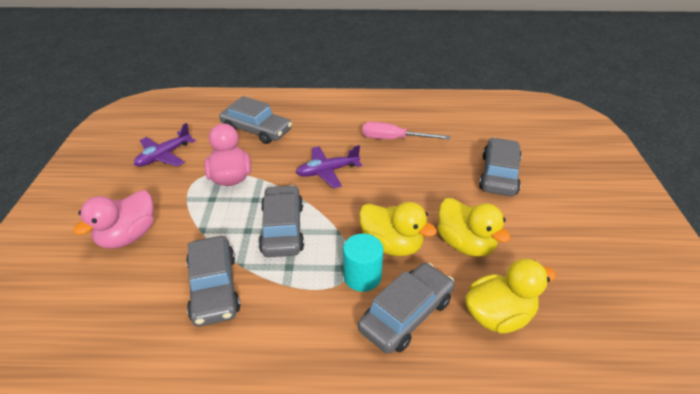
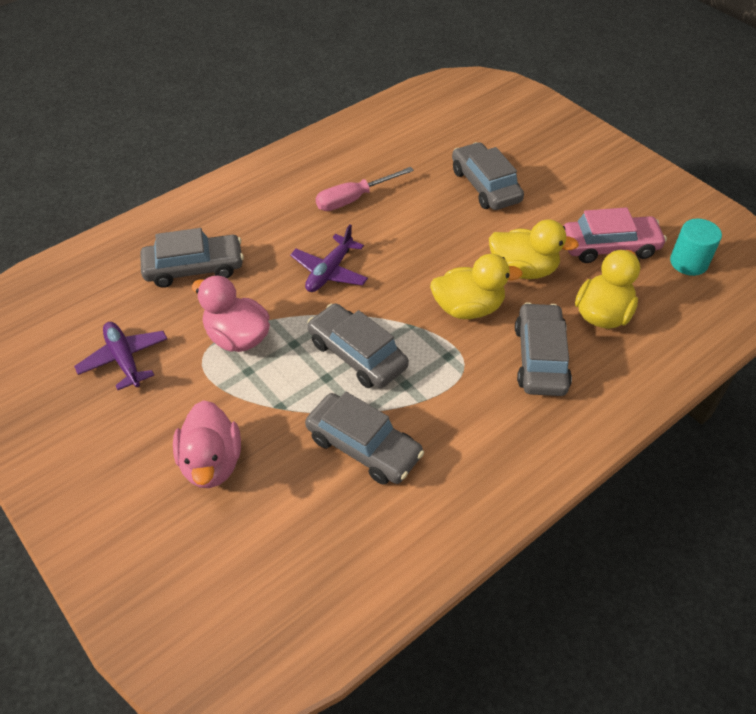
camera: 40 degrees left, 10 degrees up
purple plane [134,123,196,167] -> purple plane turned 150 degrees clockwise [74,322,167,390]
turquoise cylinder [343,234,383,292] -> turquoise cylinder moved to [670,219,722,276]
none -> pink car [564,207,667,263]

